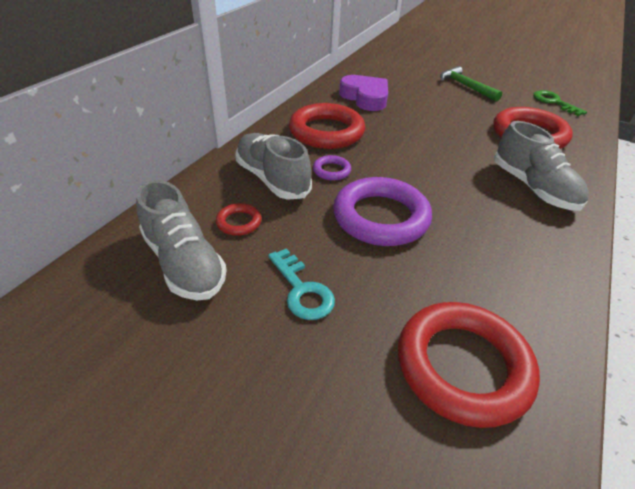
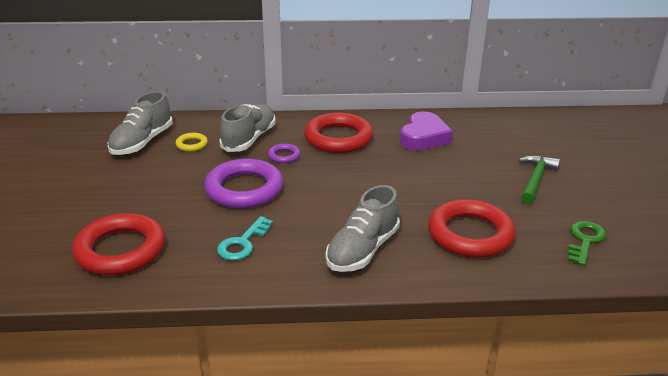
camera: 60 degrees right, 10 degrees down
red ring [216,203,261,236] -> yellow ring [176,133,208,151]
turquoise key [268,248,335,320] -> turquoise key moved to [217,216,273,261]

